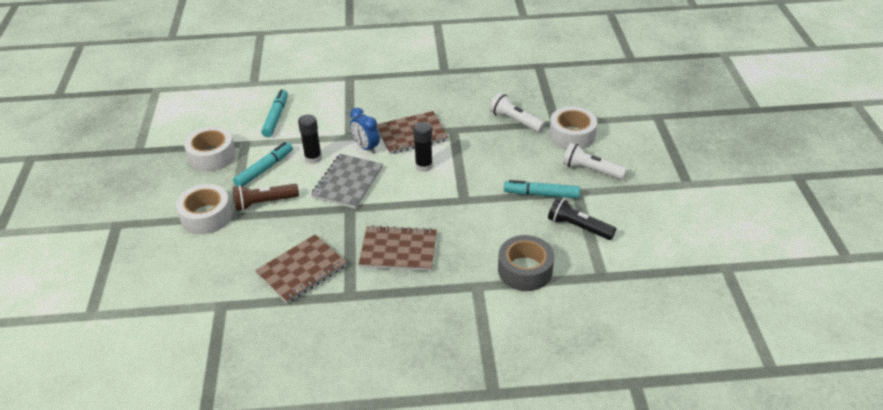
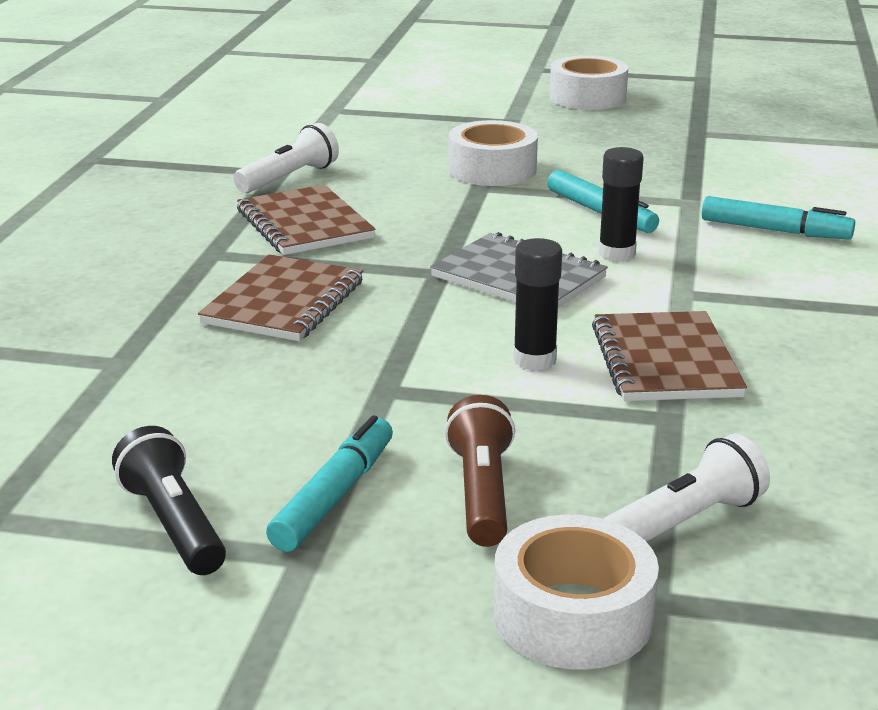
camera: 105 degrees right, 15 degrees down
white tape [184,126,236,171] -> white tape moved to [550,55,628,110]
brown flashlight [233,184,299,211] -> brown flashlight moved to [445,395,515,547]
blue clock [350,108,380,154] -> none
grey tape [498,235,554,291] -> none
black flashlight [548,197,616,240] -> black flashlight turned 75 degrees counterclockwise [112,426,226,575]
white flashlight [563,143,627,180] -> white flashlight moved to [234,123,339,193]

